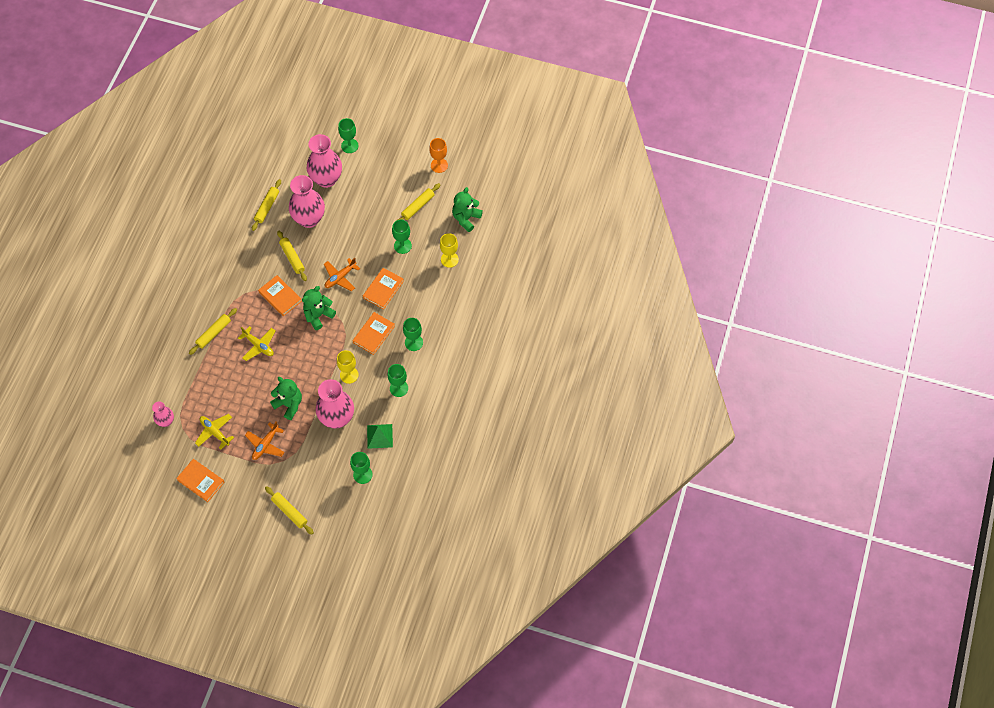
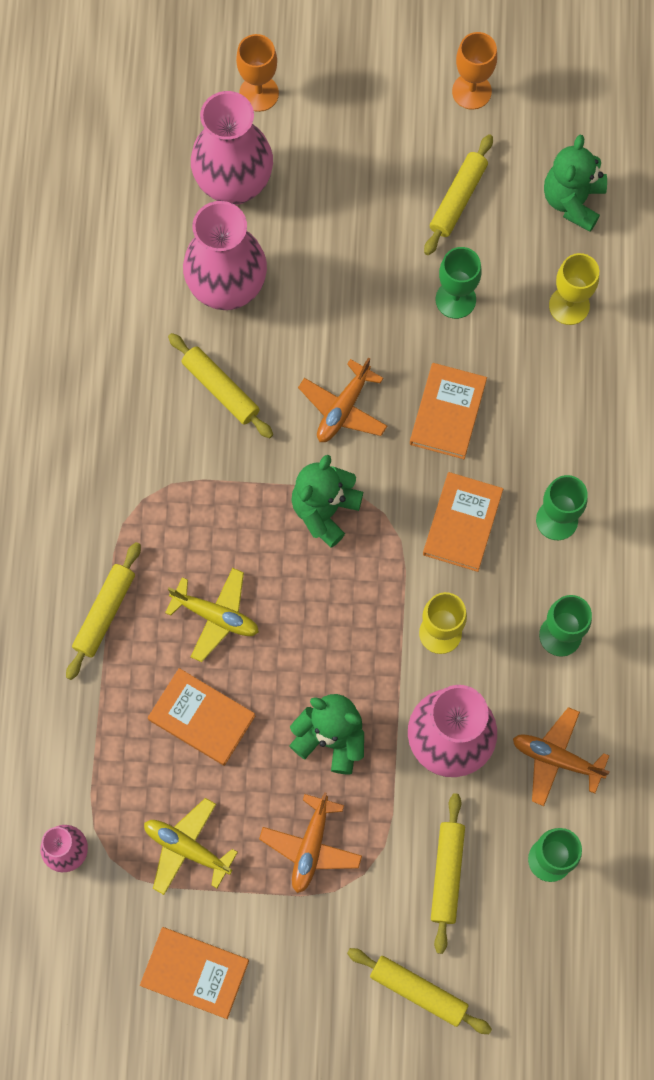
camera: 15 degrees left, 10 degrees up
yellow rolling pin [252,179,281,231] -> yellow rolling pin moved to [431,793,465,954]
orange book [258,275,302,316] -> orange book moved to [148,668,255,766]
green goblet [338,118,358,153] -> orange goblet [236,34,279,112]
green pyramid [367,424,393,449] -> orange plane [513,707,610,806]

